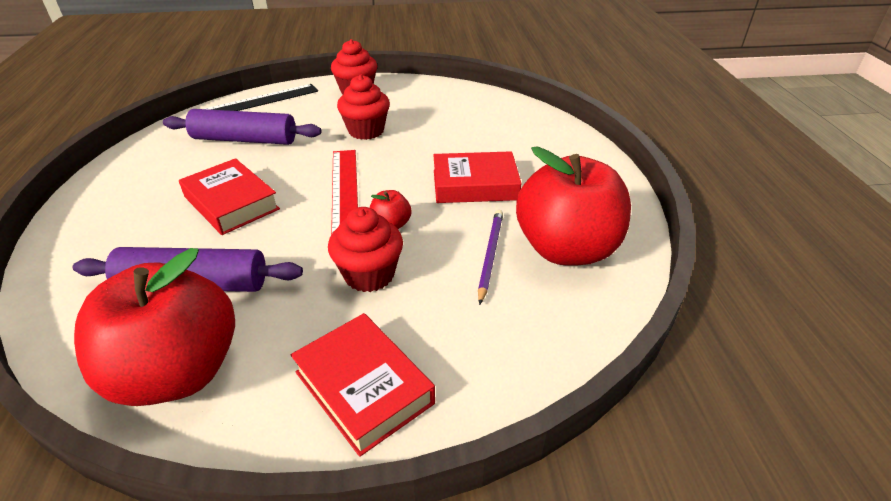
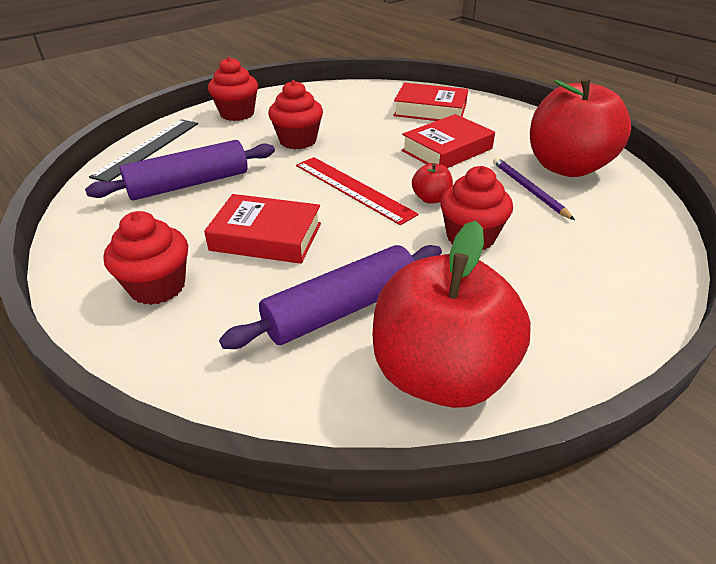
camera: 35 degrees left, 0 degrees up
red book [291,313,435,457] -> red book moved to [393,83,468,121]
none -> red cupcake [104,211,188,305]

